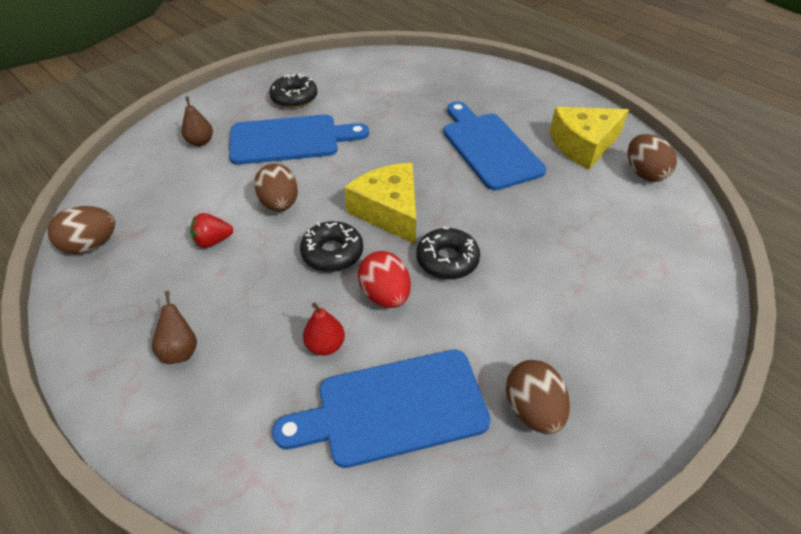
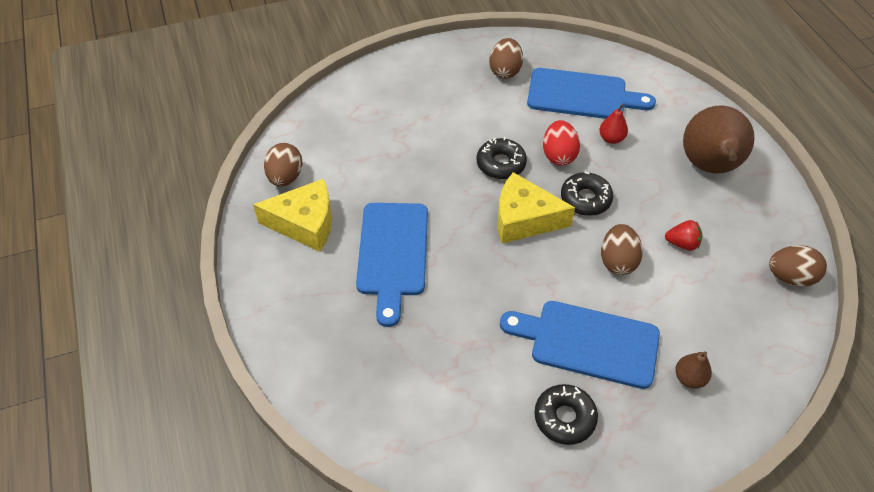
camera: 155 degrees left, 5 degrees up
brown pear [152,291,197,364] -> brown pear [683,105,755,174], size x2.31
yellow cheese [344,163,416,245] -> yellow cheese turned 105 degrees clockwise [497,172,575,244]

